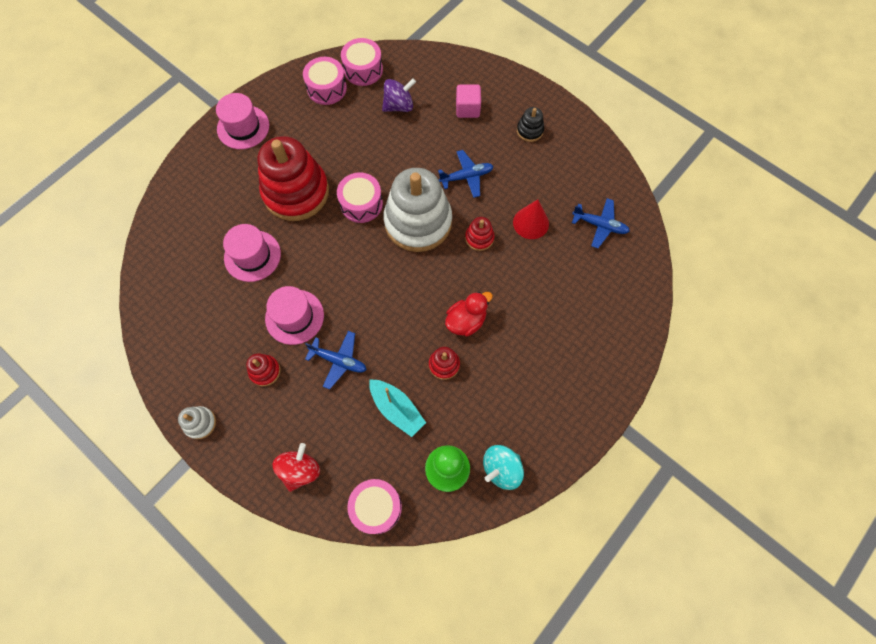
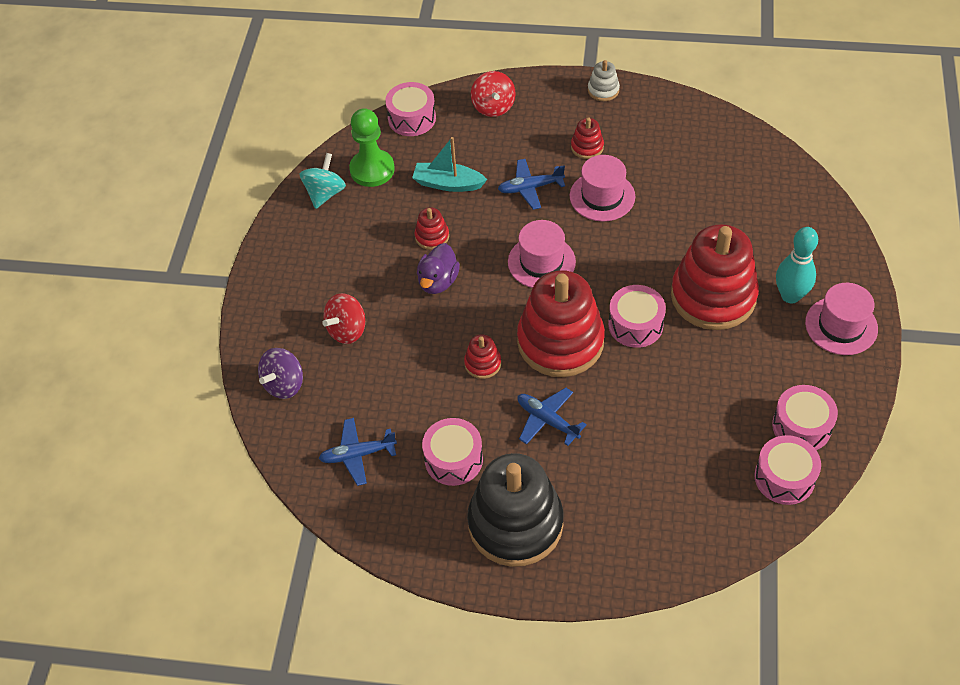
camera: 150 degrees right, 15 degrees down
pink hat [223,224,281,282] -> pink hat moved to [508,220,576,288]
purple spinning top [382,79,416,112] -> purple spinning top moved to [258,348,303,399]
white stacking toy [383,168,452,252] -> red stacking toy [517,270,605,377]
blue plane [438,150,494,198] -> blue plane turned 90 degrees clockwise [517,388,587,446]
red duck [445,292,493,336] -> purple duck [417,243,460,294]
pink cube [456,84,481,118] -> none
red cone [513,199,549,239] -> none
black stacking toy [517,107,544,142] -> black stacking toy [467,453,563,567], size x2.36
none -> red spinning top [322,293,365,344]
none -> pink drum [422,418,483,486]
none -> turquoise bowling pin [776,227,818,303]

